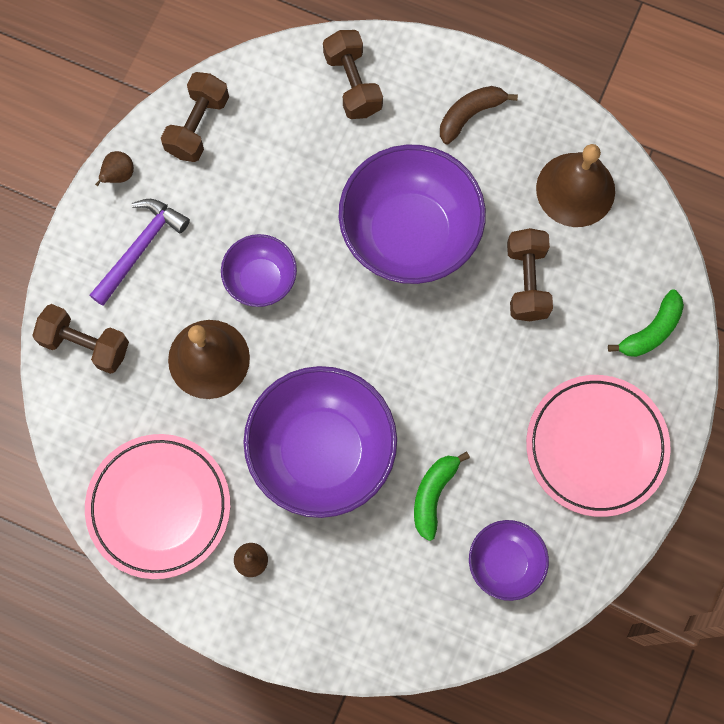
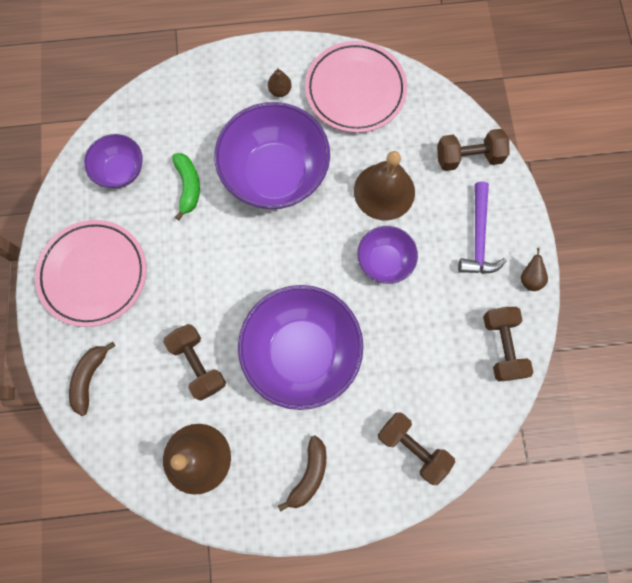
camera: 150 degrees right, 0 degrees up
green banana [608,290,684,357] -> brown banana [69,342,115,416]

